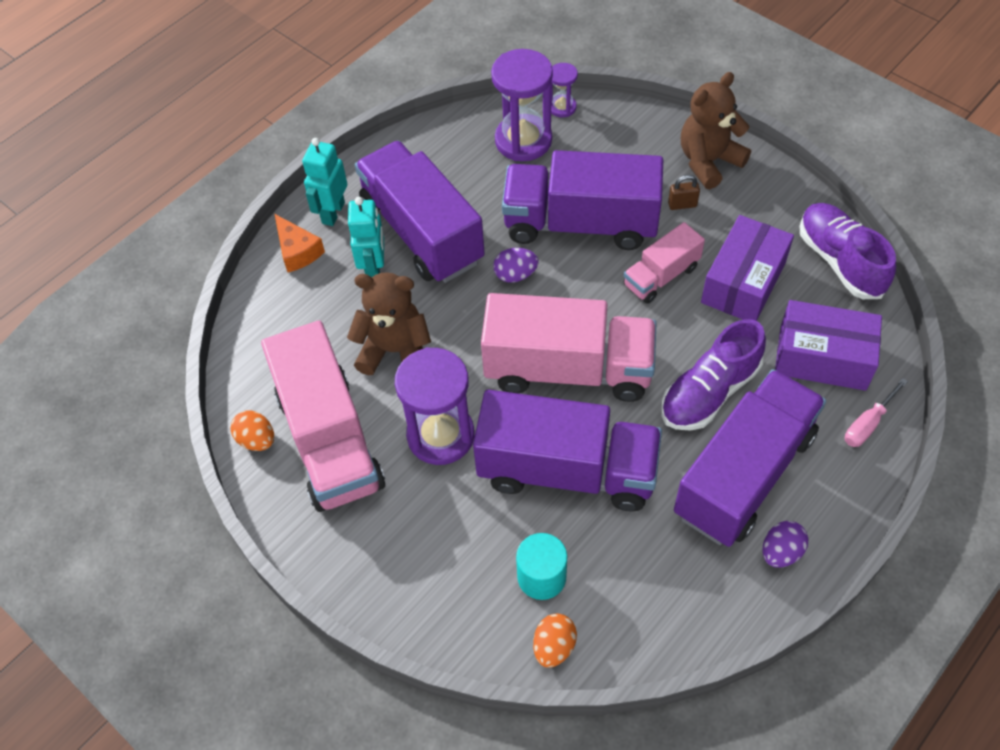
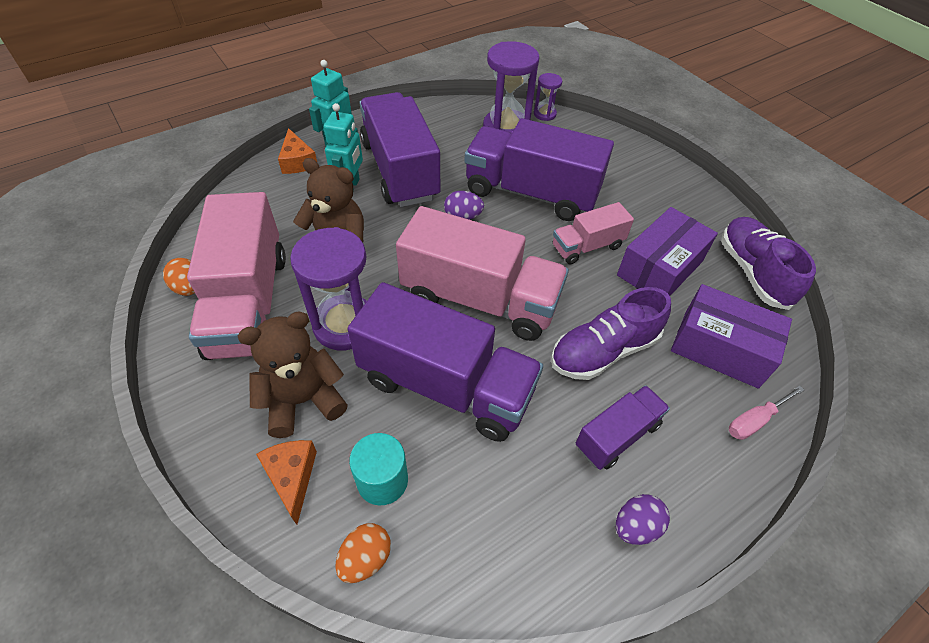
camera: 10 degrees right, 5 degrees down
brown padlock [668,175,700,210] -> none
purple truck [674,369,826,547] -> purple truck [576,385,670,470], size x0.52
brown teddy bear [681,72,751,189] -> brown teddy bear moved to [238,311,348,438]
none -> orange cheese [256,440,317,525]

